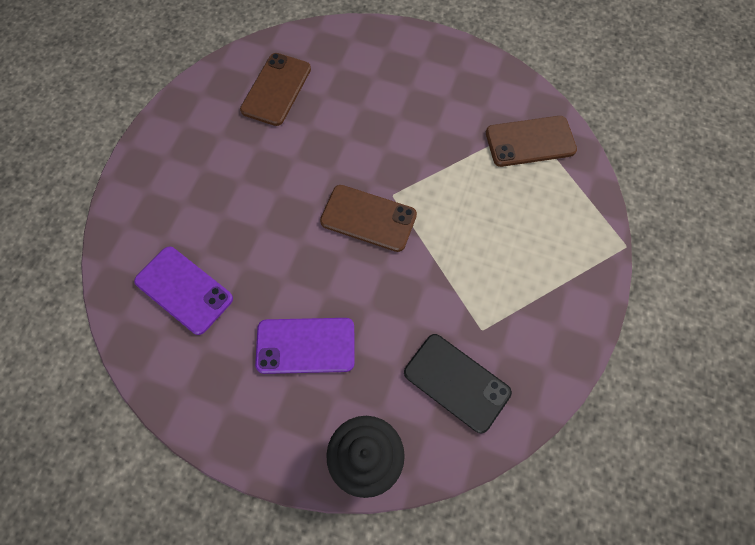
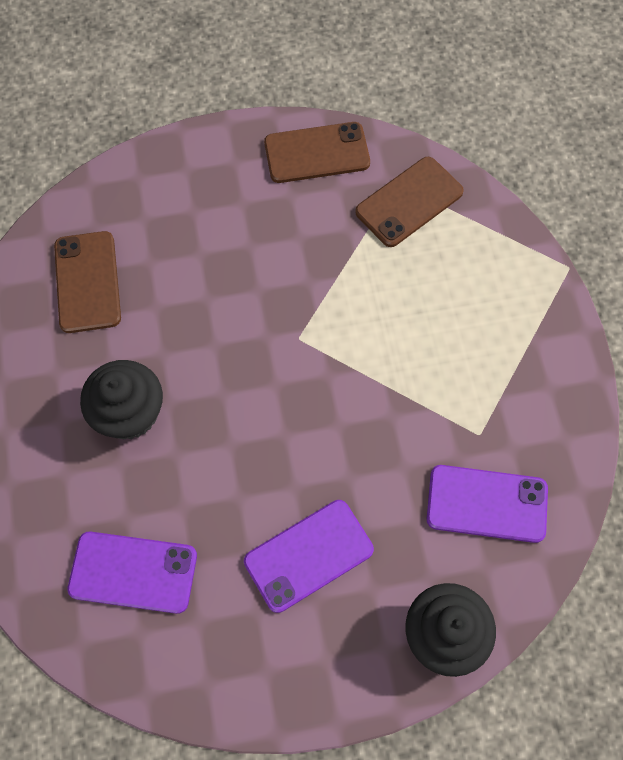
camera: 30 degrees left, 0 degrees up
brown phone [320,185,417,252] -> brown phone moved to [264,122,370,183]
black phone [404,334,512,433] -> purple phone [427,465,548,543]
none -> black cupcake [80,360,163,440]

